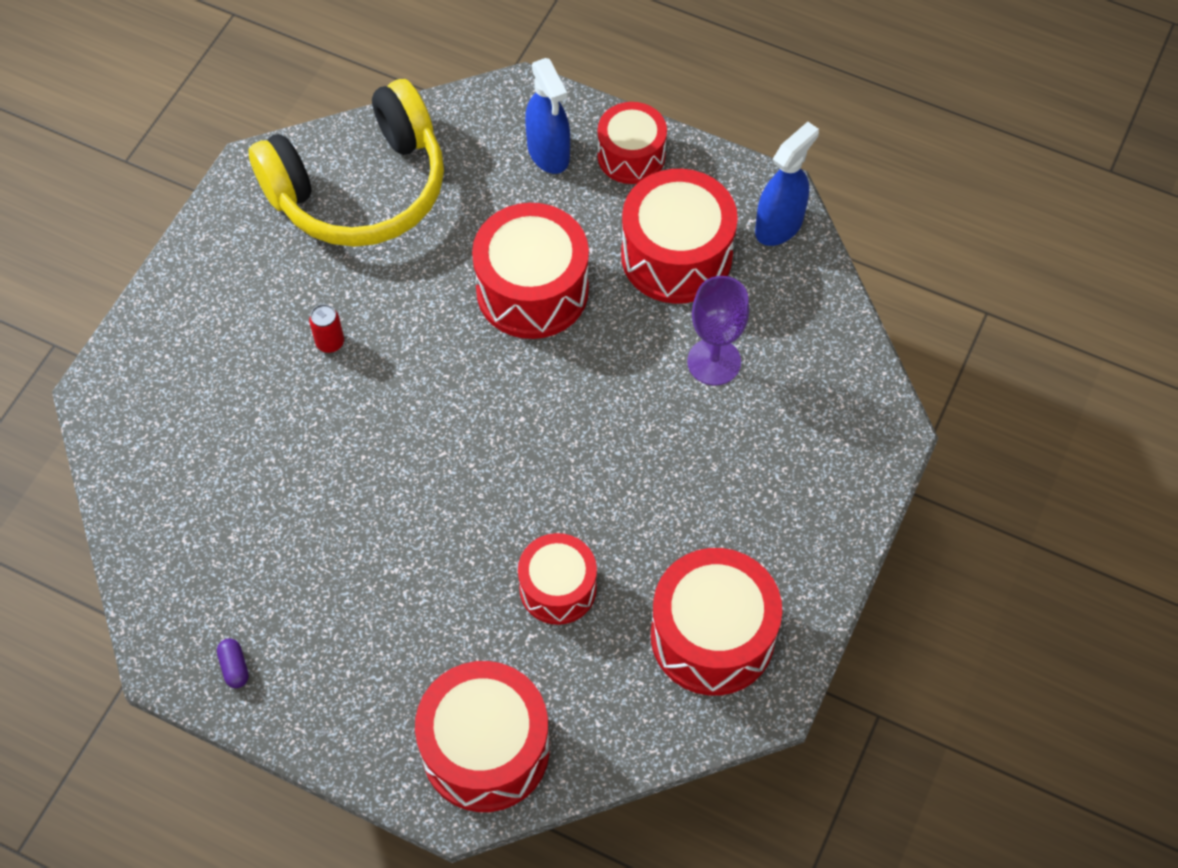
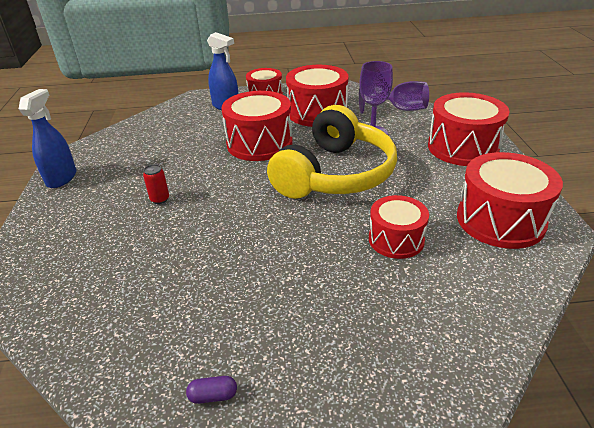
camera: 30 degrees left, 25 degrees down
purple capsule [217,639,249,688] -> purple capsule turned 45 degrees counterclockwise [186,376,237,404]
yellow headphones [249,79,444,247] -> yellow headphones moved to [267,105,397,199]
red drum [415,661,550,812] -> red drum moved to [428,92,510,166]
blue spray bottle [755,122,819,246] -> blue spray bottle moved to [19,89,76,188]
none -> purple goblet [359,81,429,114]

